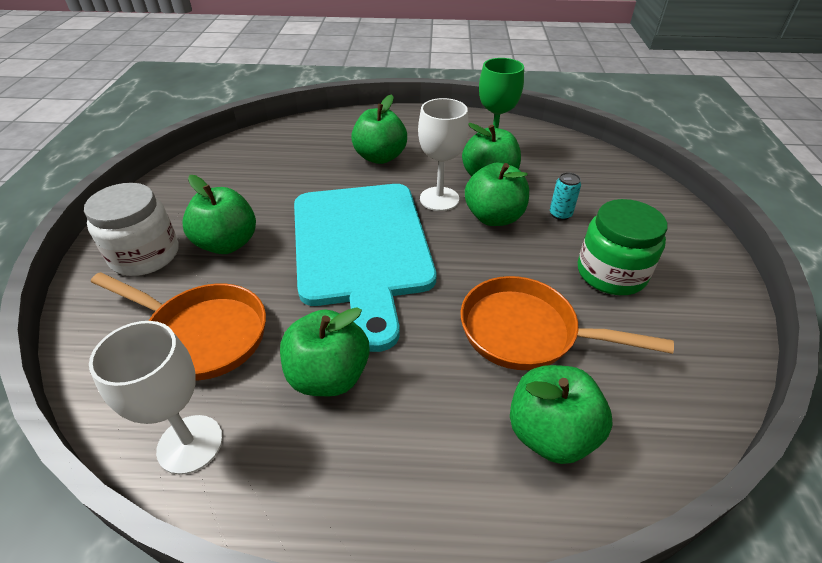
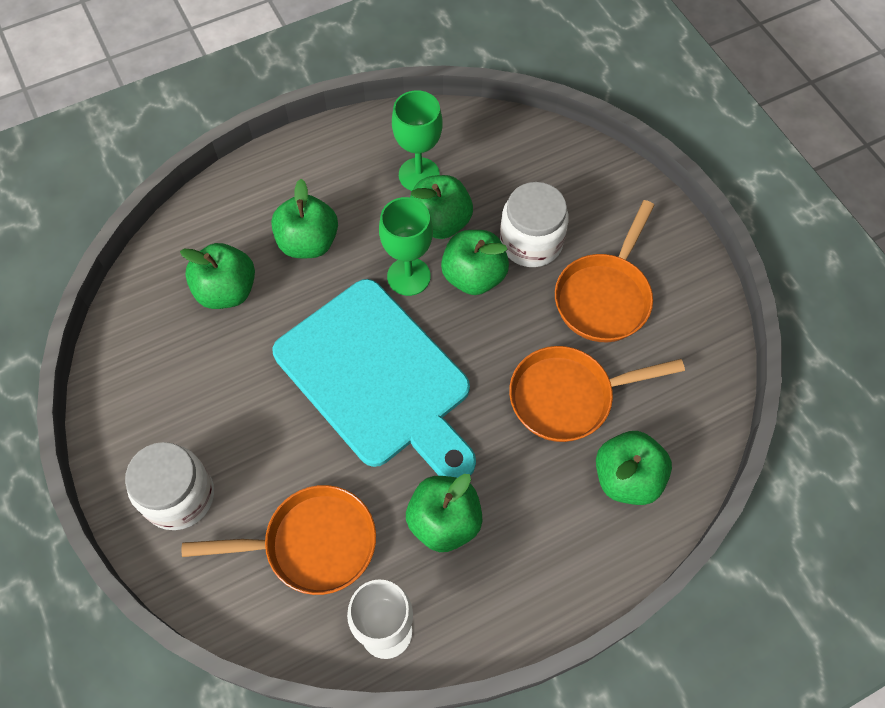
camera: 30 degrees left, 20 degrees up
green apple [182,175,256,254] -> green apple moved to [180,243,255,309]
white goblet [418,98,469,211] -> green goblet [379,197,433,296]
turquoise can [550,172,581,220] -> white jar [500,182,569,267]
green jar [578,199,667,295] -> orange pan [555,200,654,342]

